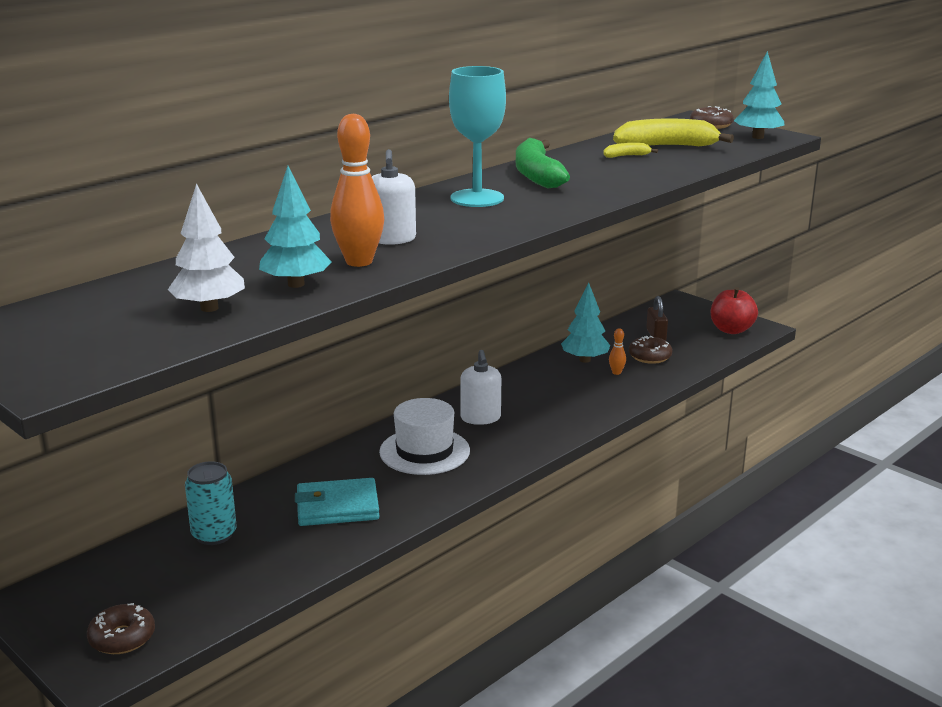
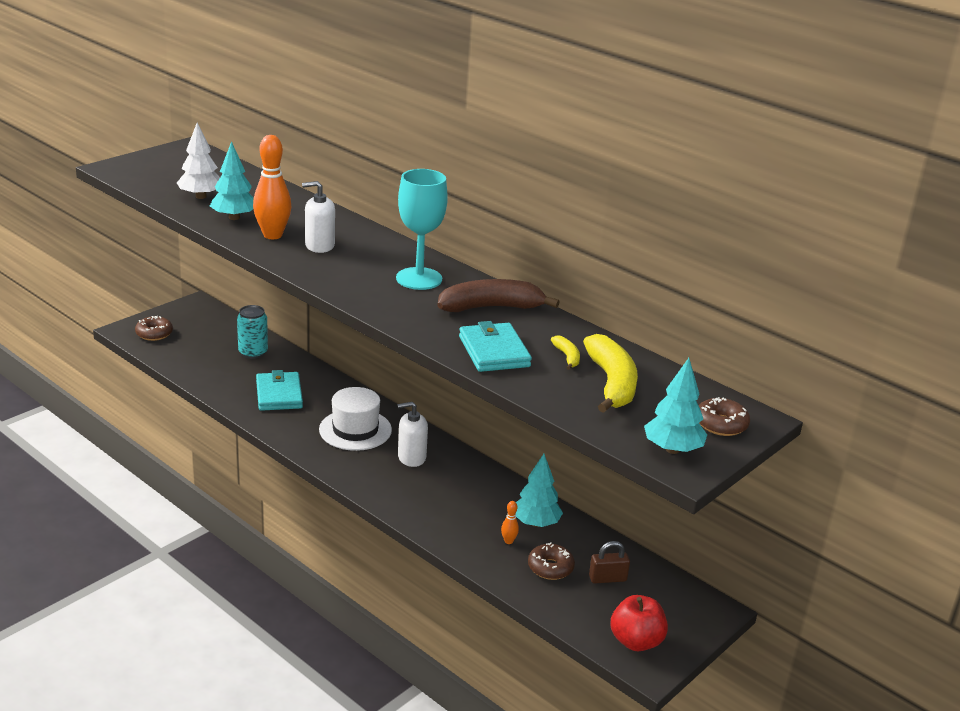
camera: 85 degrees right, 5 degrees up
green banana [516,138,570,188] -> brown banana [437,279,560,312]
none -> turquoise wallet [459,321,532,372]

